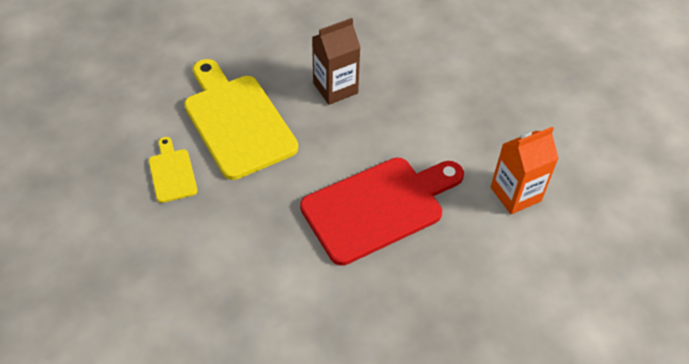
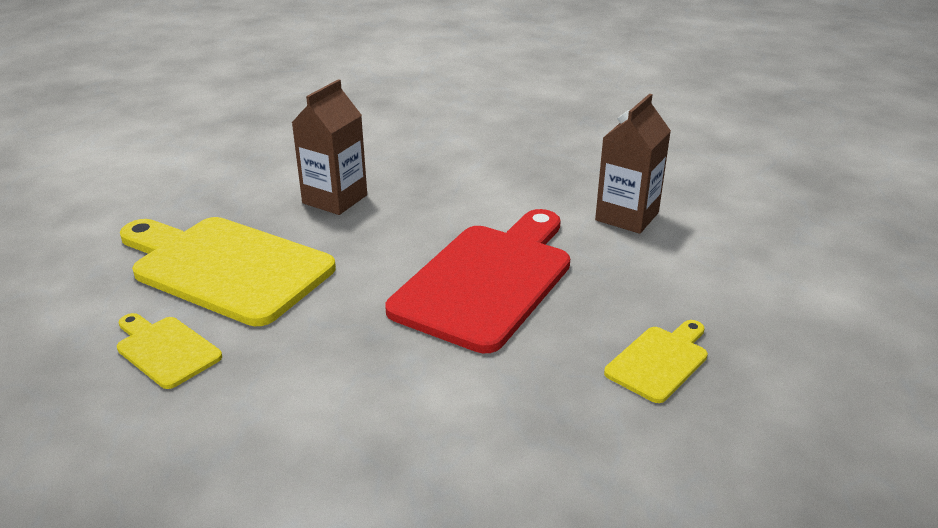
camera: 30 degrees left, 20 degrees down
orange carton [491,127,559,214] -> brown carton [595,94,671,234]
none -> yellow cutting board [604,320,708,403]

